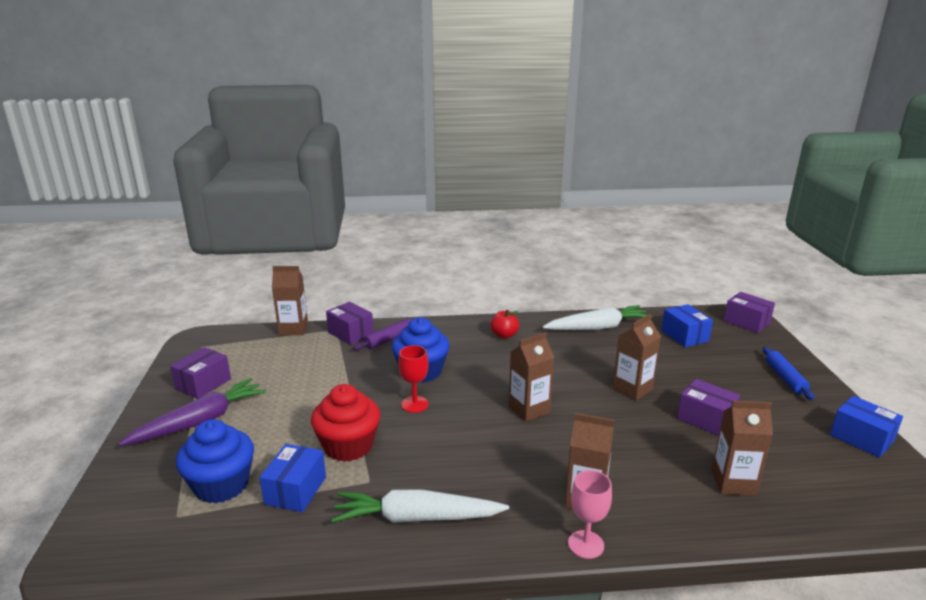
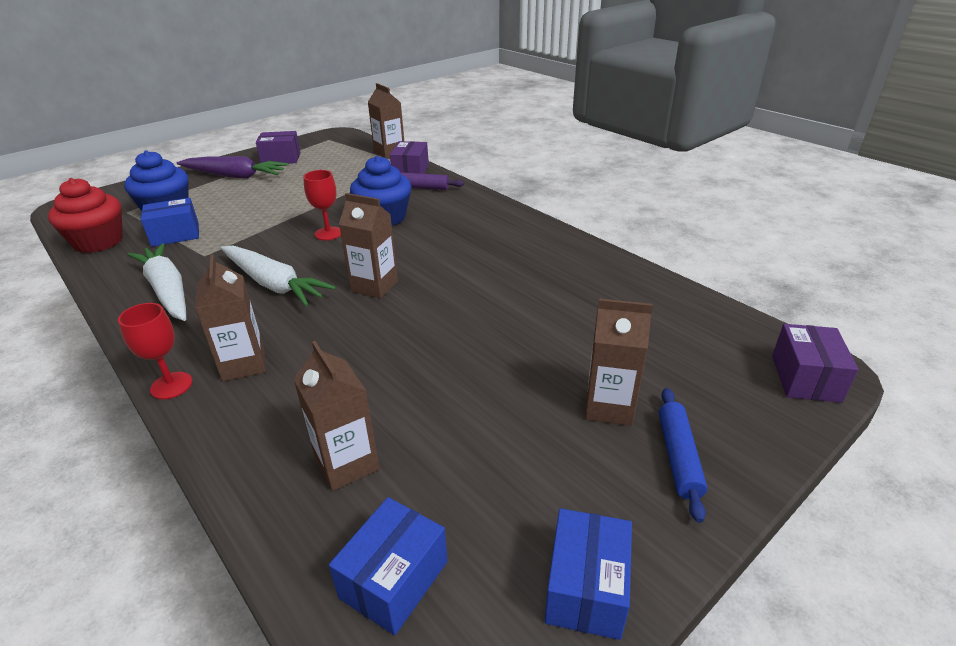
camera: 55 degrees right, 10 degrees up
red cupcake [311,384,380,462] -> red cupcake moved to [48,178,123,253]
red apple [490,310,519,339] -> none
white carrot [543,305,652,330] -> white carrot moved to [221,246,336,306]
pink goblet [568,470,612,559] -> red goblet [118,303,192,399]
brown carton [613,314,661,401] -> brown carton moved to [585,299,653,426]
blue box [661,304,713,347] -> blue box moved to [329,497,448,635]
purple box [677,379,740,436] -> none
blue rolling pin [763,347,815,400] -> blue rolling pin turned 45 degrees counterclockwise [659,388,708,523]

